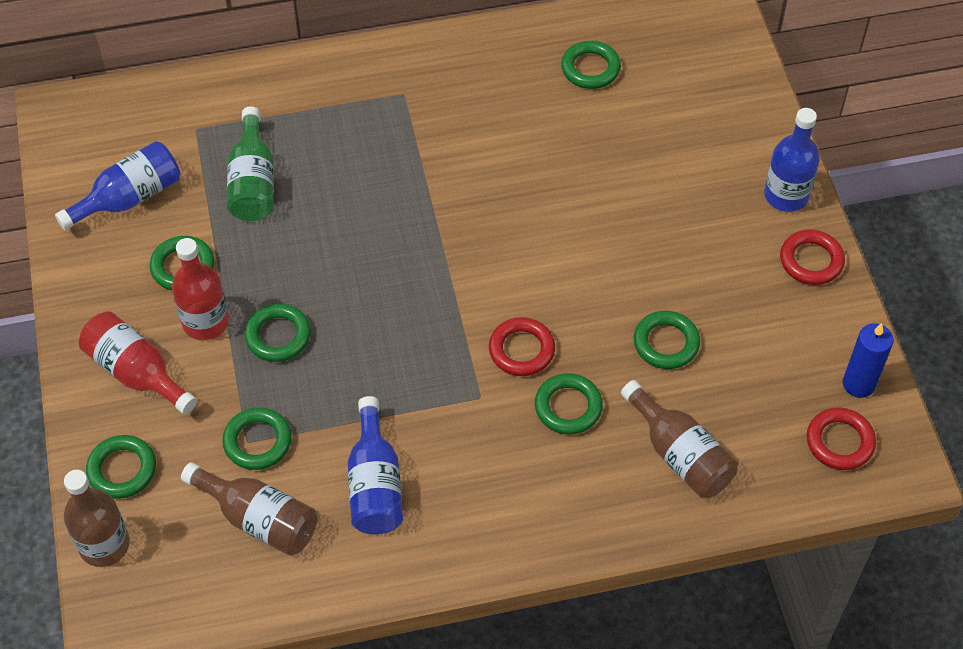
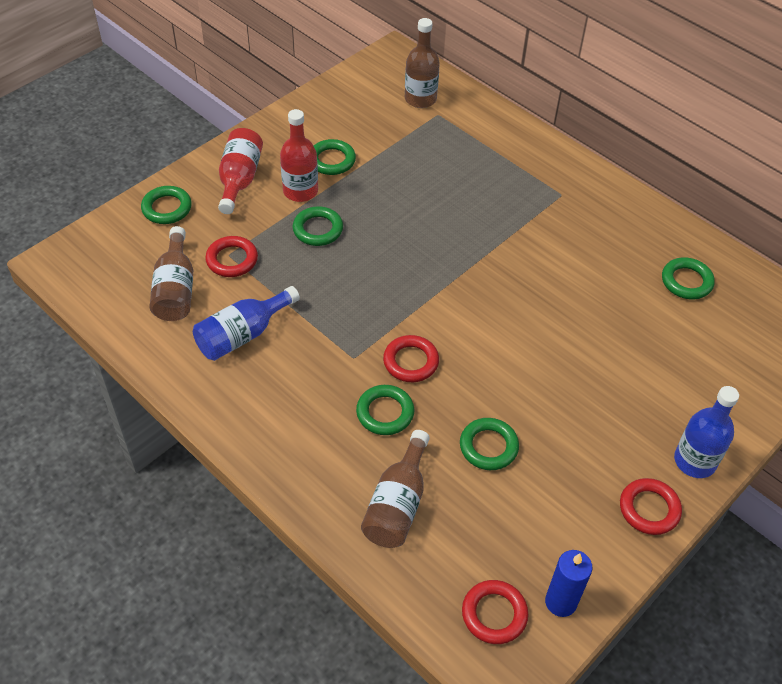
camera: 55 degrees right, 5 degrees down
blue bottle [55,141,181,230] -> none
brown bottle [64,470,130,567] -> brown bottle moved to [405,18,440,108]
green ring [222,407,292,470] -> red ring [205,236,258,277]
green bottle [227,106,274,221] -> none

